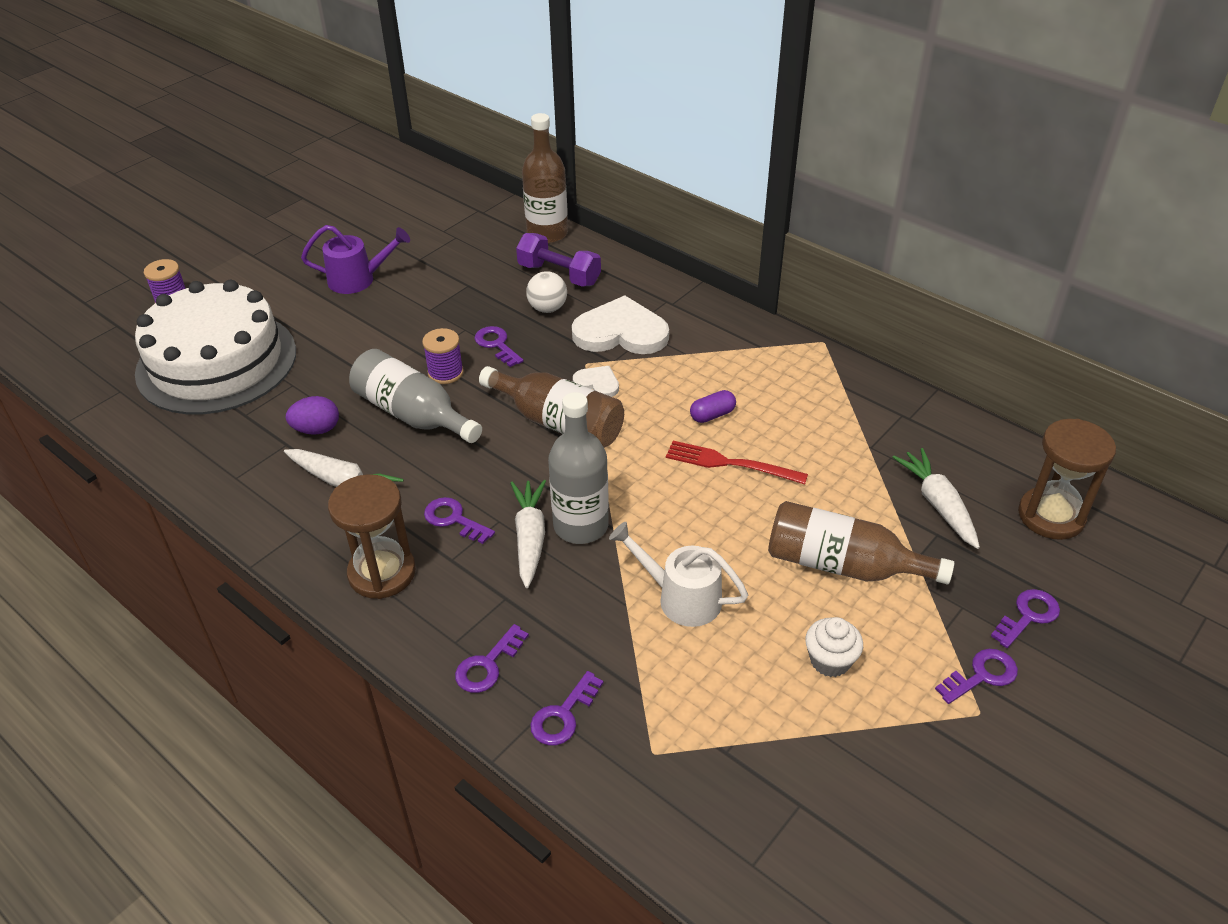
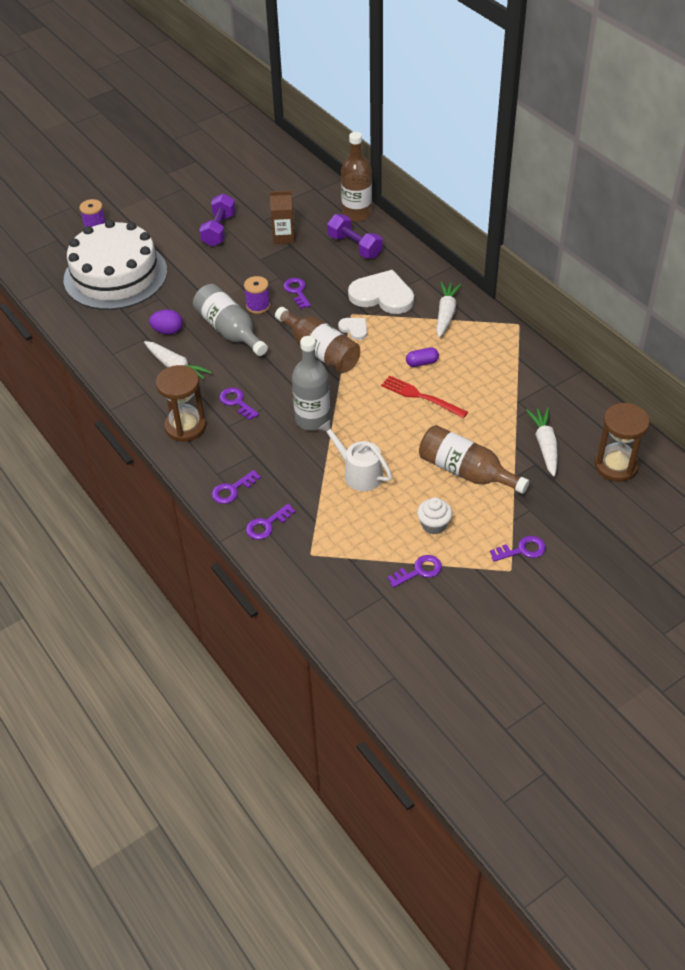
camera: 15 degrees right, 5 degrees up
purple watering can [301,225,410,294] -> purple dumbbell [199,194,236,246]
white carrot [510,480,546,588] -> white carrot moved to [436,282,461,338]
white ball [526,271,567,313] -> none
purple key [991,589,1060,648] -> purple key moved to [388,555,442,588]
none -> brown carton [270,191,295,244]

